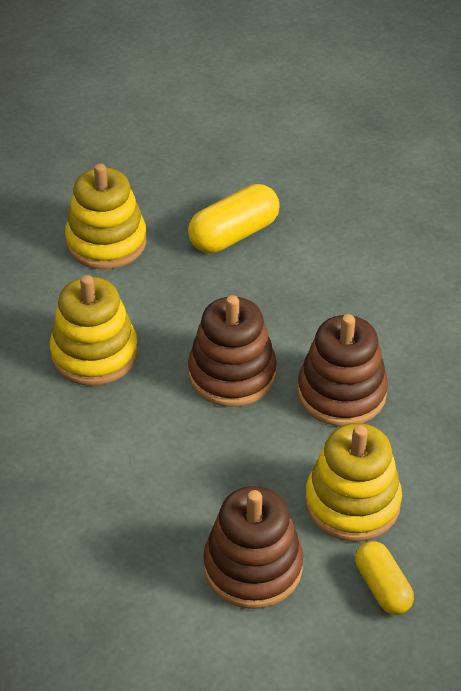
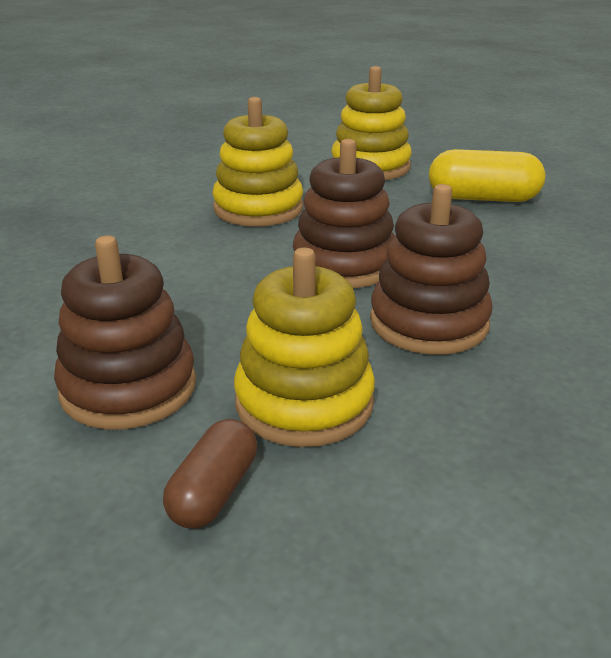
camera: 45 degrees right, 15 degrees down
yellow capsule [355,541,414,615] -> brown capsule [163,419,257,529]

